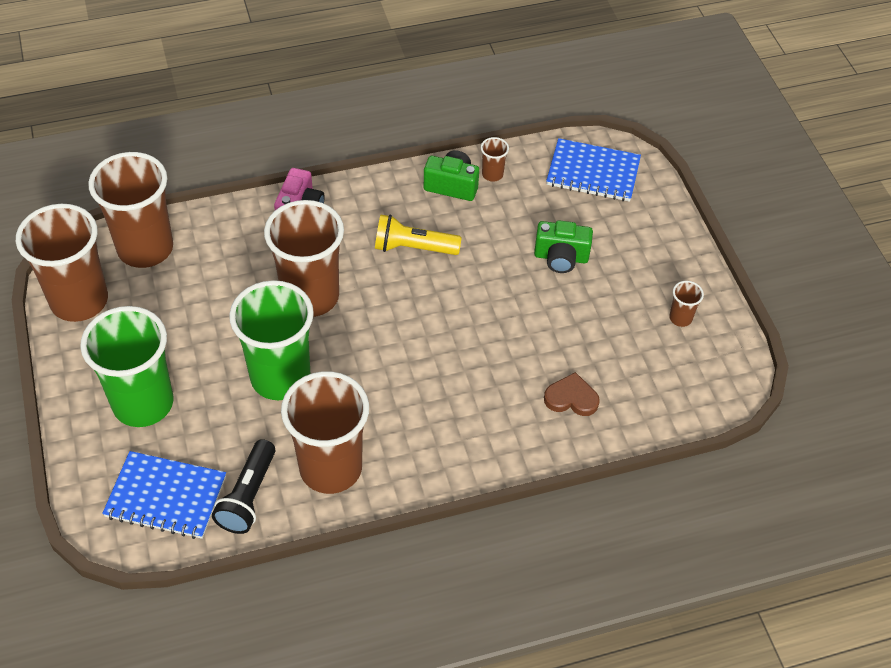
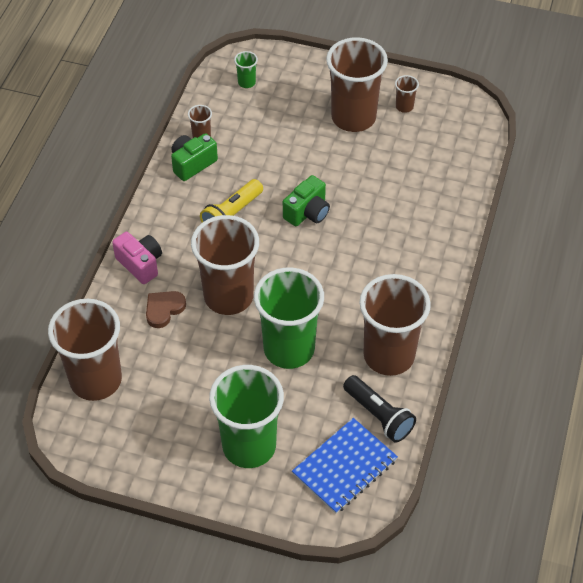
camera: 55 degrees left, 0 degrees up
brown cup [16,204,108,322] -> brown cup moved to [326,37,388,132]
green camera [534,220,593,273] -> green camera moved to [283,175,330,226]
brown heart [544,372,600,416] -> brown heart moved to [146,291,186,328]
blue notebook [546,138,641,202] -> green cup [234,51,258,88]

